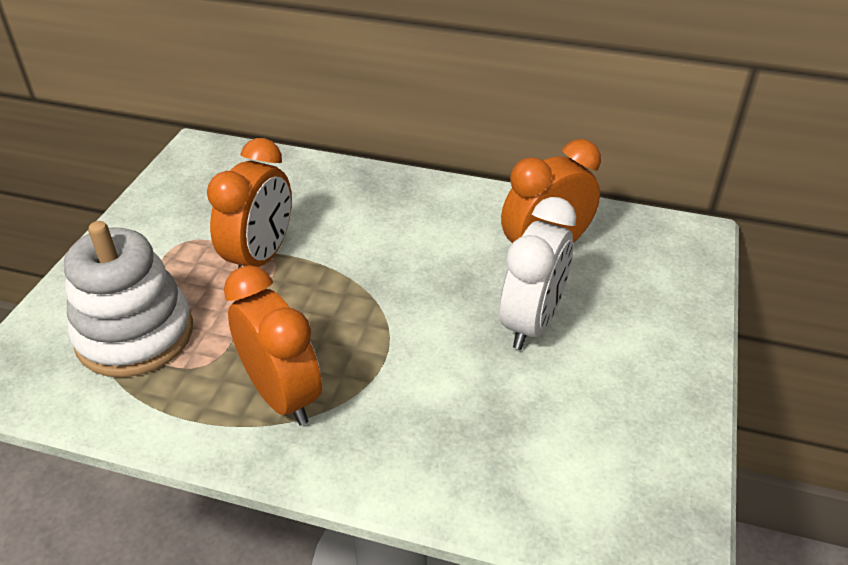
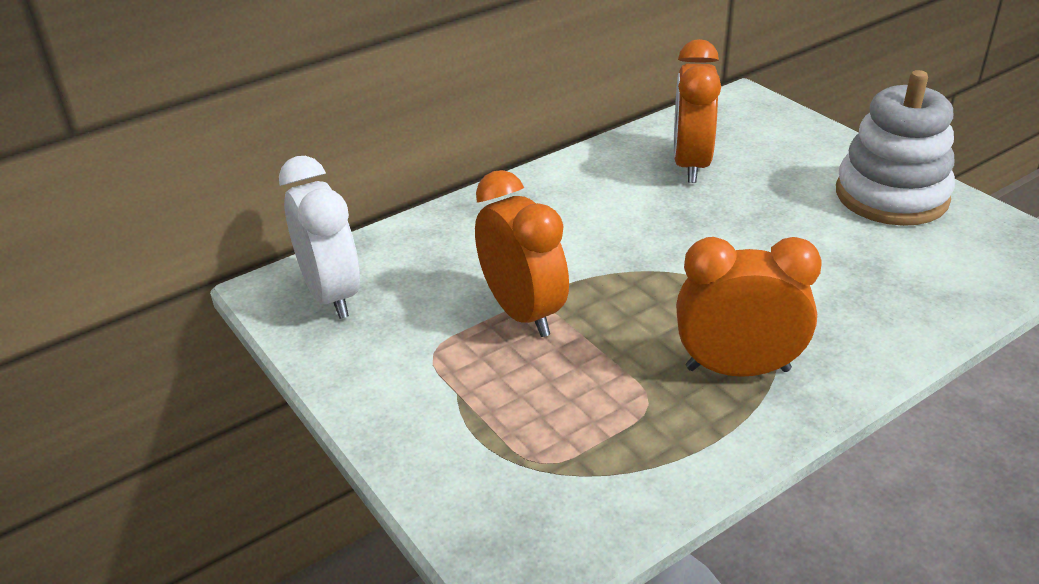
camera: 50 degrees left, 5 degrees down
white stacking toy [64,221,193,377] -> white stacking toy moved to [836,70,955,226]
white clock [500,197,576,350] -> white clock moved to [279,156,360,319]

